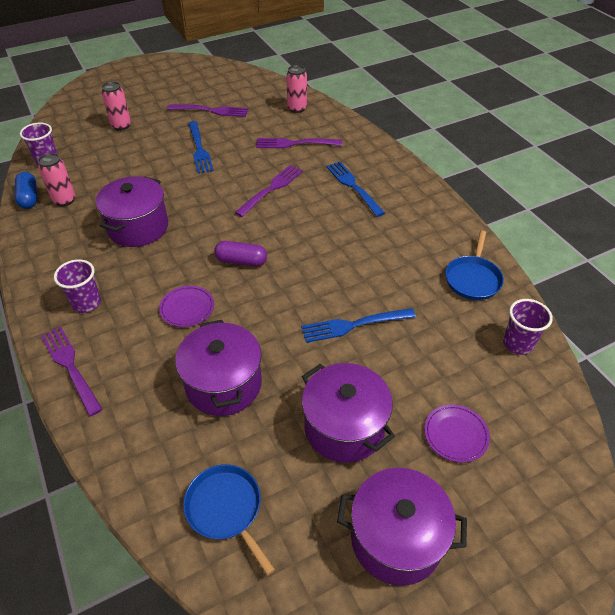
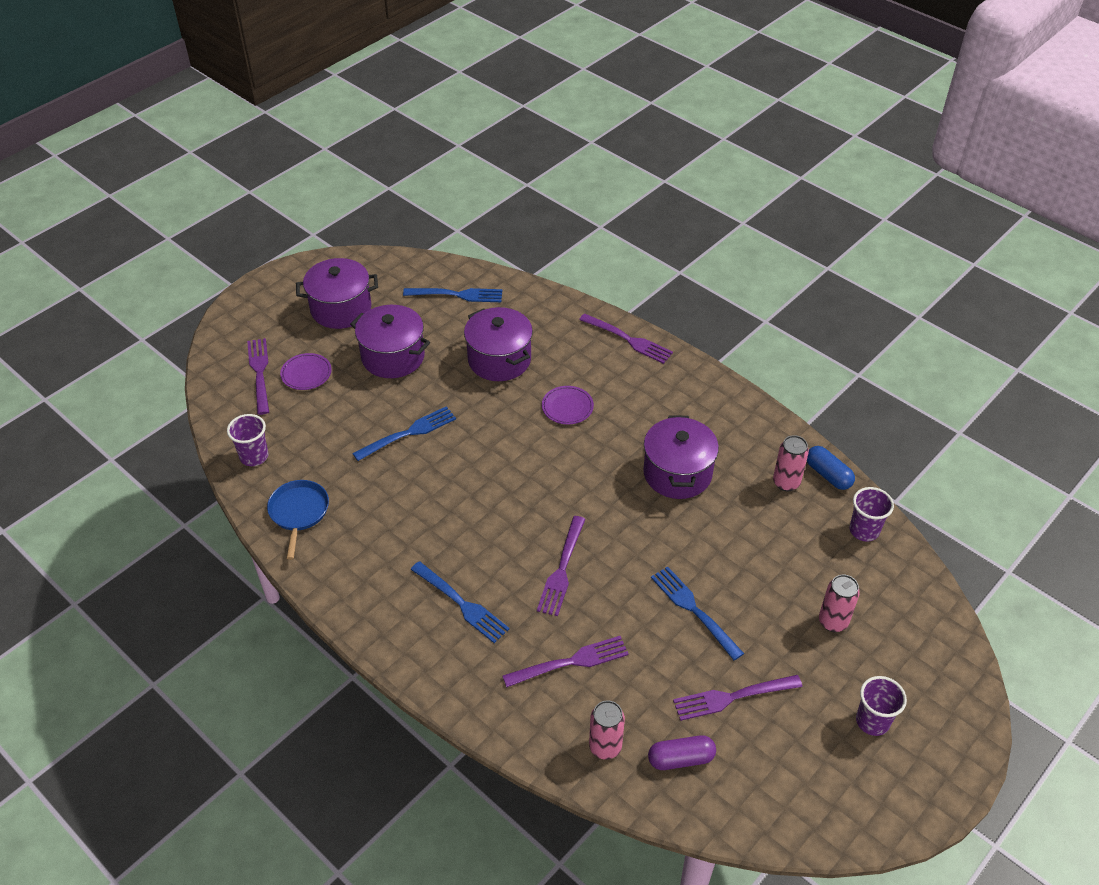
camera: 160 degrees right, 0 degrees up
purple cup [54,259,101,313] -> purple cup moved to [856,676,907,736]
blue pan [183,464,275,575] -> blue fork [403,288,502,302]
purple capsule [214,241,267,266] -> purple capsule moved to [648,735,716,770]
none -> purple fork [247,338,269,415]

